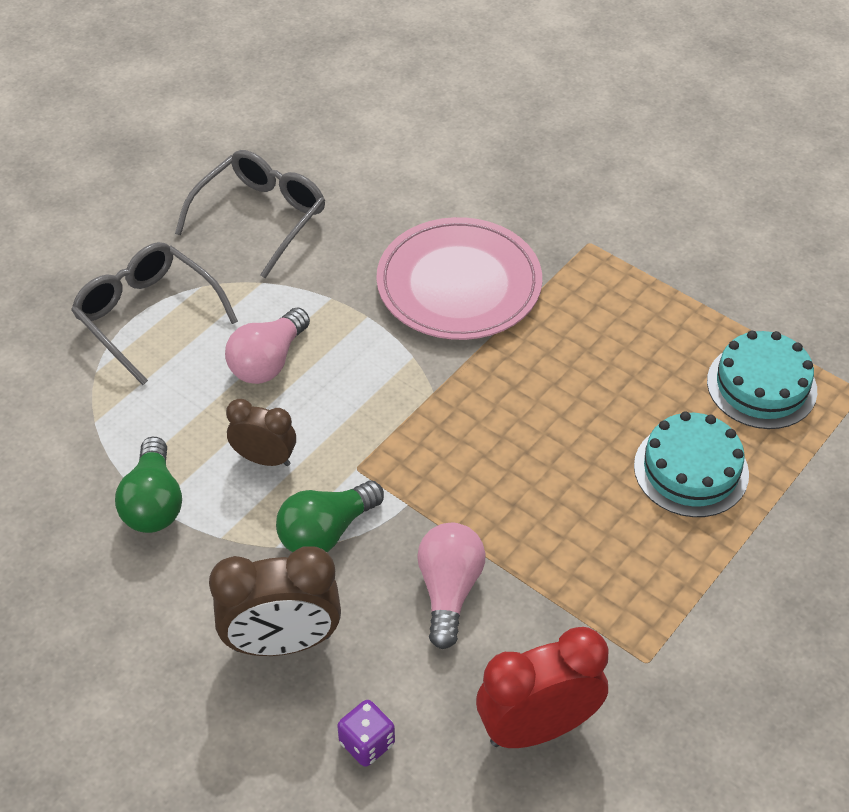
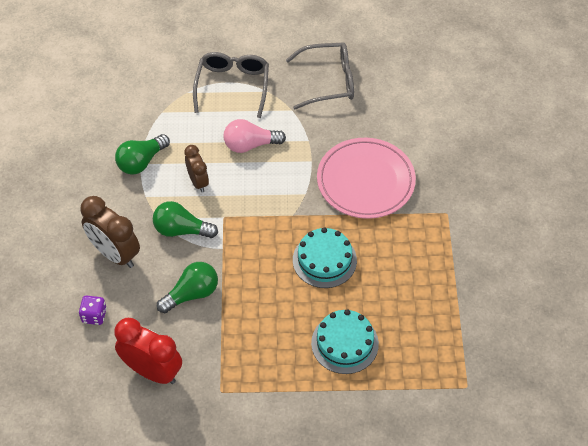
camera: 50 degrees right, 5 degrees up
pink light bulb [417,523,486,649] -> green light bulb [157,262,218,313]
turquoise cake [707,331,817,429] -> turquoise cake moved to [293,227,357,288]

